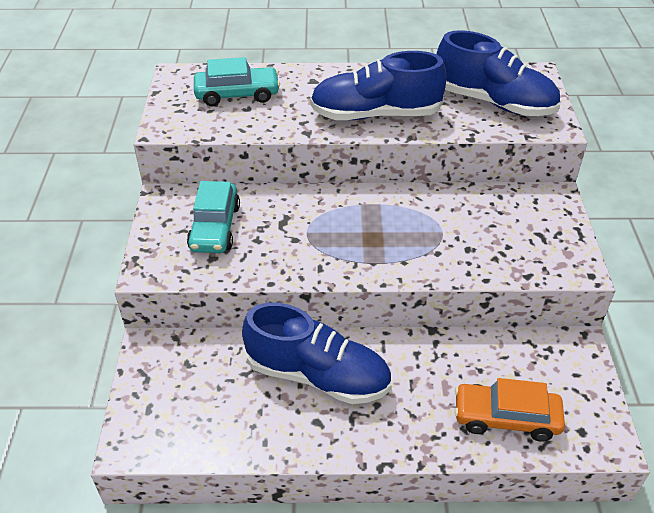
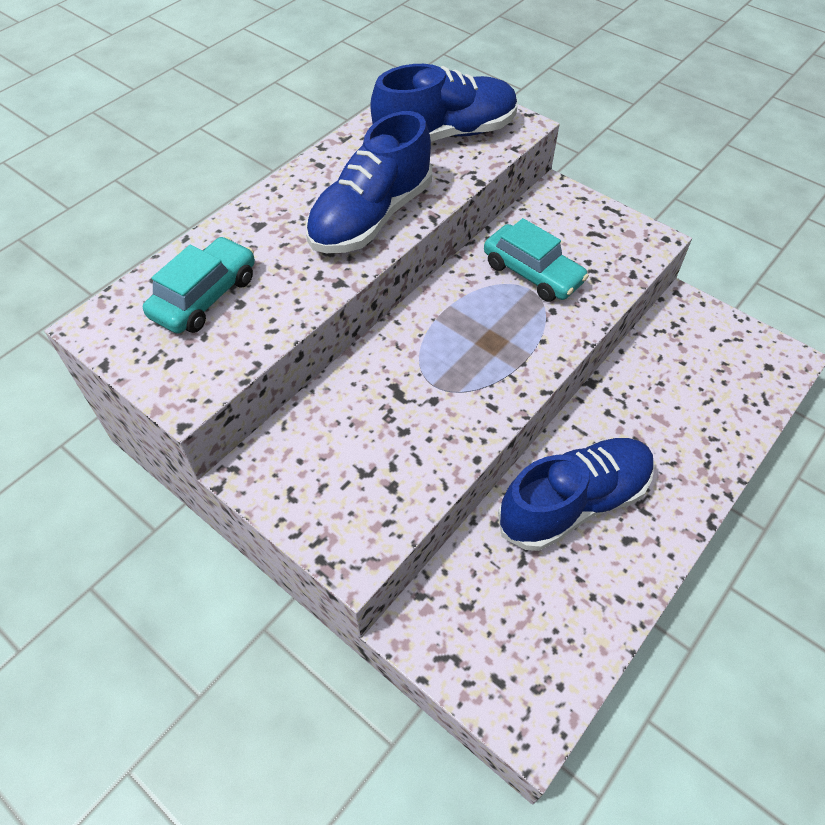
camera: 50 degrees left, 10 degrees up
turquoise car [187,181,240,253] -> turquoise car moved to [484,218,589,302]
orange car [454,378,565,442] -> none

